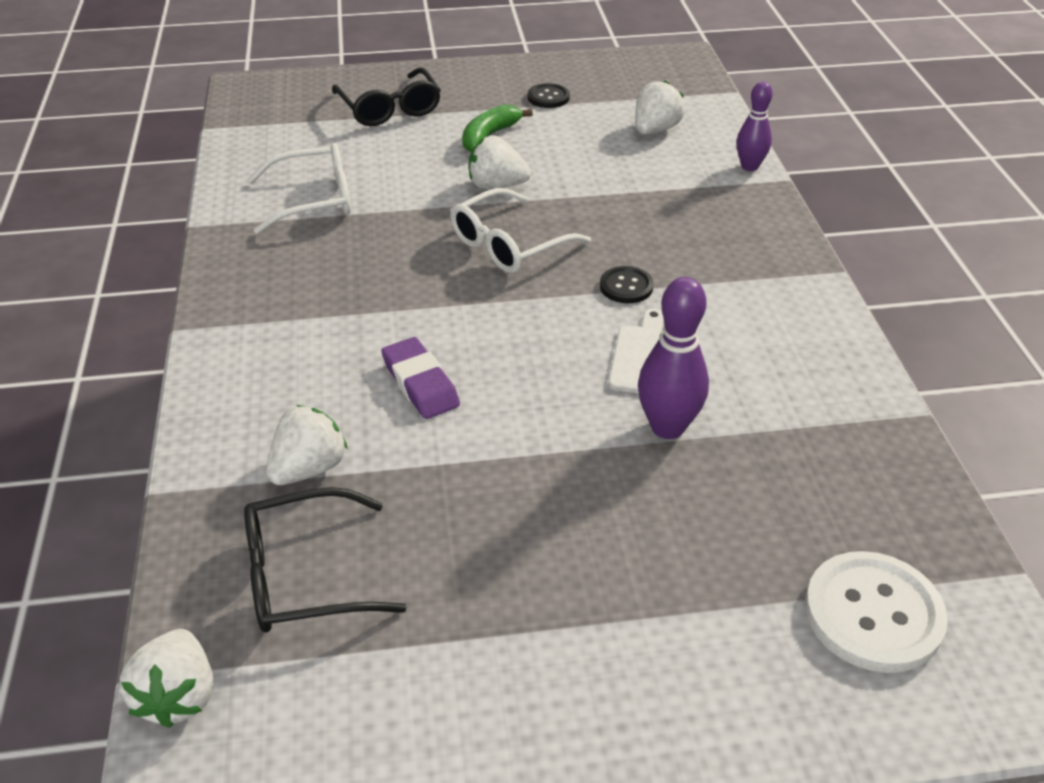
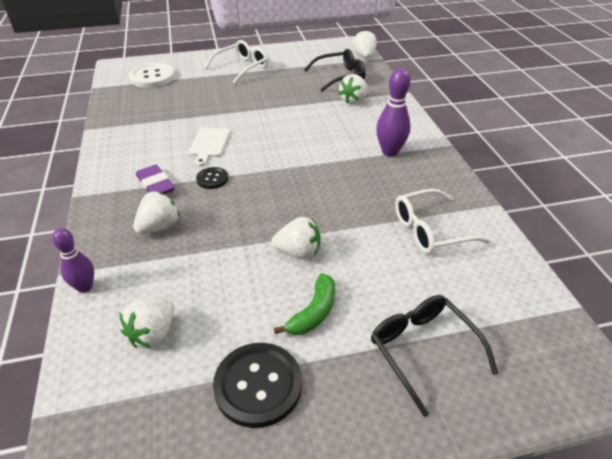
camera: 175 degrees right, 0 degrees up
purple eraser [381,337,460,419] -> purple eraser moved to [136,165,175,194]
white glasses [450,188,591,273] -> white glasses moved to [204,40,268,84]
black button [528,83,570,108] -> black button [213,343,302,428], size x1.86
purple bowling pin [638,277,709,439] -> purple bowling pin moved to [376,68,411,157]
none -> white strawberry [133,191,180,234]

